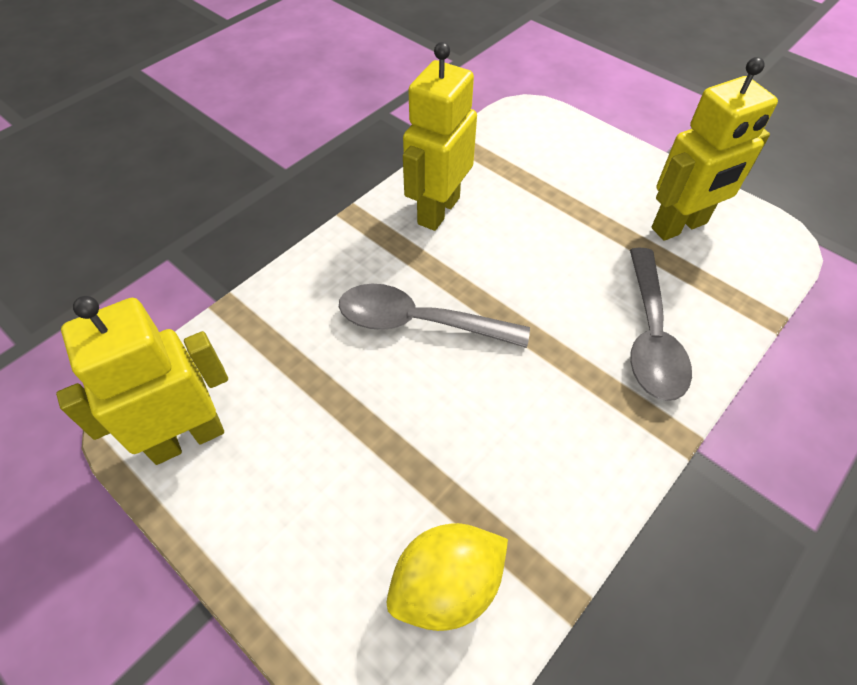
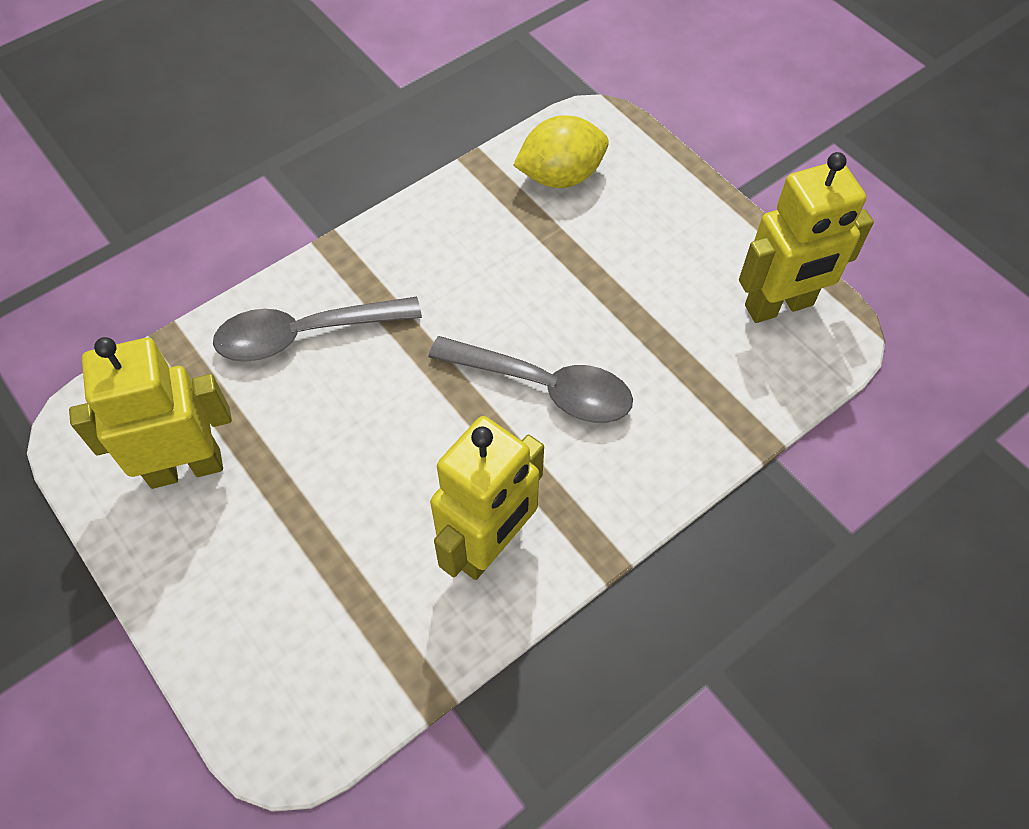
camera: 170 degrees left, 5 degrees up
grey spoon [630,248,692,401] -> grey spoon turned 120 degrees counterclockwise [213,297,422,362]

